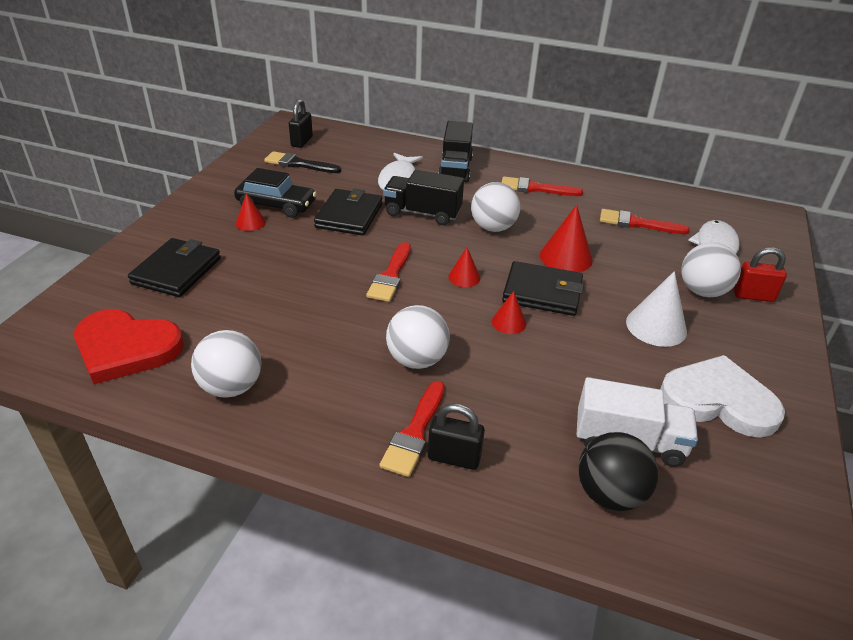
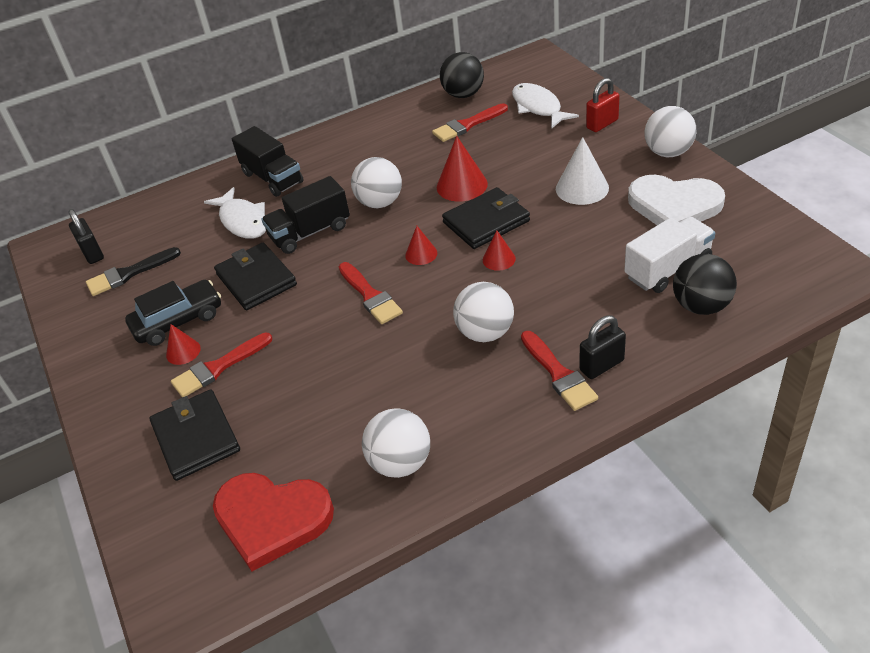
camera: 40 degrees left, 5 degrees up
red heart [74,309,184,384] -> red heart turned 45 degrees clockwise [213,473,334,571]
red brush [502,177,583,196] -> red brush moved to [171,332,272,397]
white heart [660,355,785,438] -> white heart turned 135 degrees counterclockwise [628,175,725,225]
white ball [681,242,741,297] -> white ball moved to [644,106,696,157]
none -> black ball [440,52,484,98]

